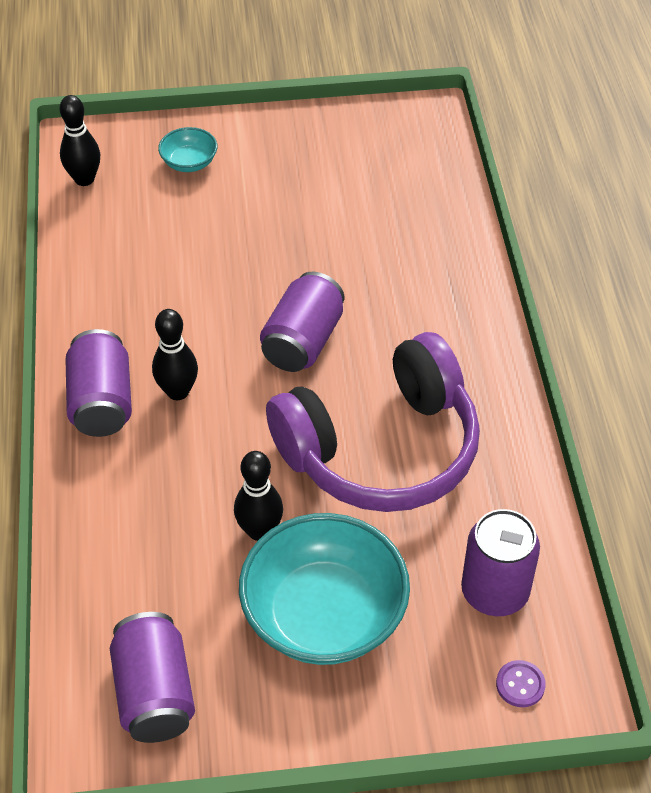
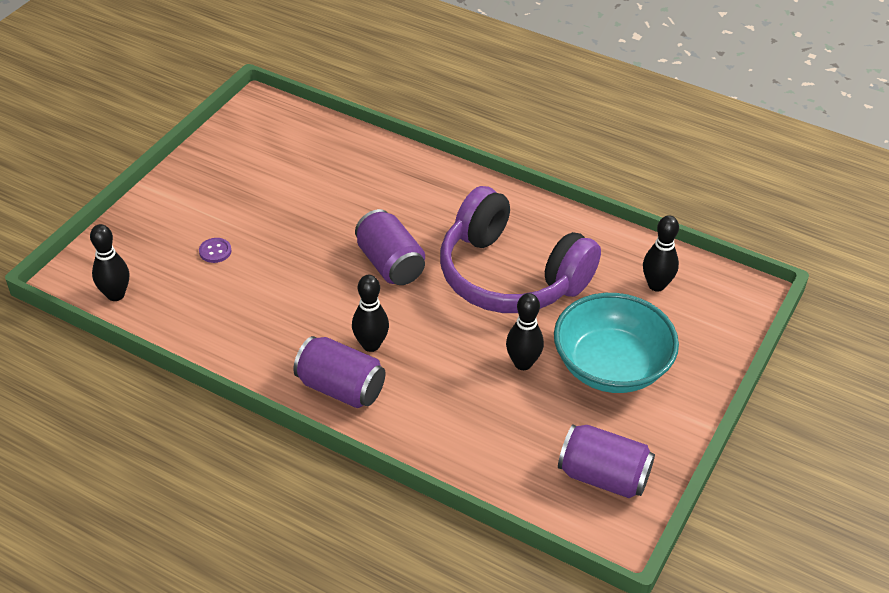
camera: 55 degrees left, 5 degrees down
turquoise bowl [158,127,217,172] -> none
purple headphones [266,332,480,512] -> purple headphones turned 120 degrees clockwise [440,186,601,313]
purple can [461,509,540,616] -> black bowling pin [643,215,679,292]
purple button [496,660,546,707] -> purple button moved to [199,238,231,263]

